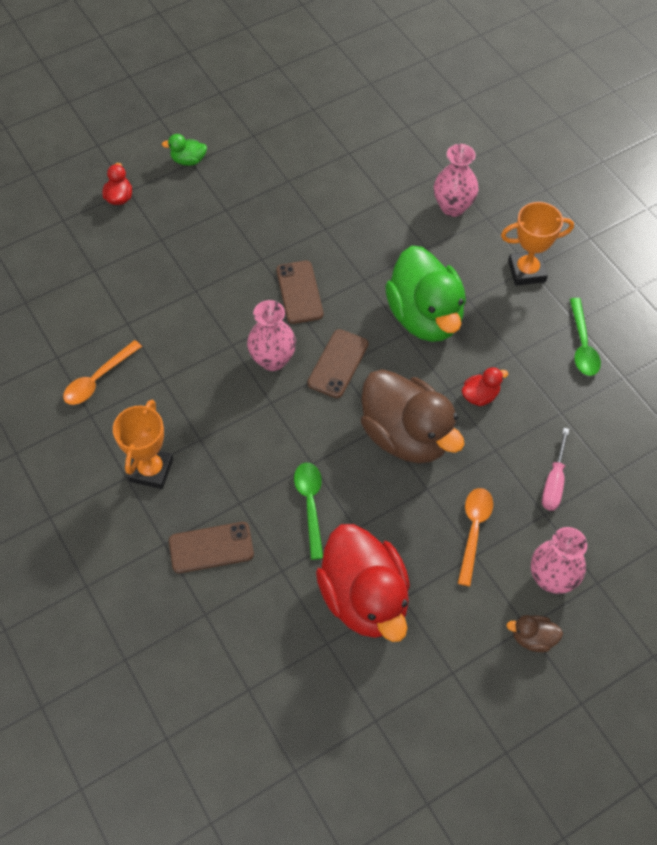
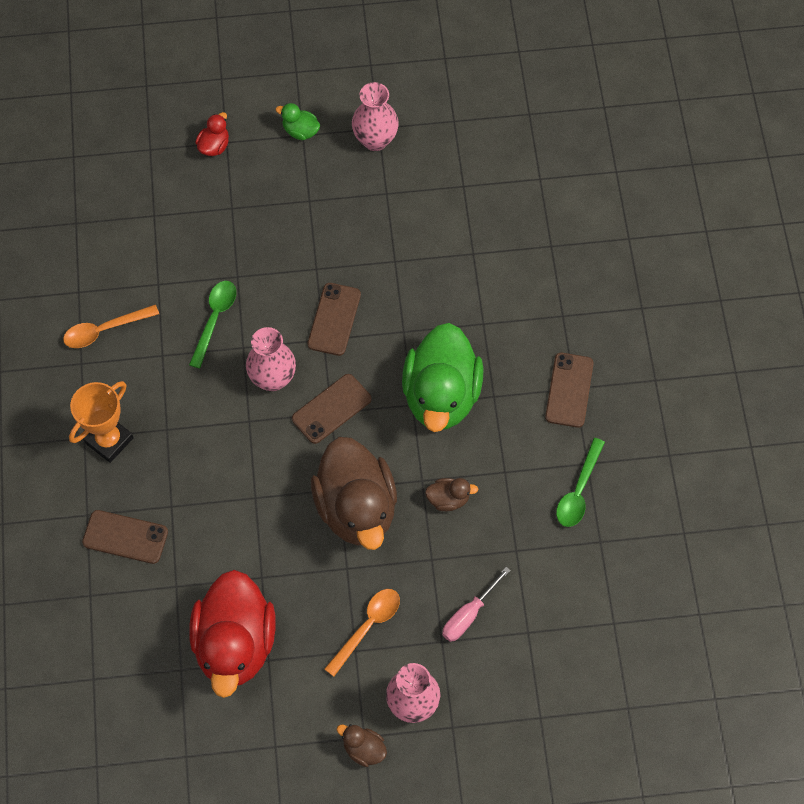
camera: 25 degrees right, 5 degrees up
green spoon [294,463,323,560] -> green spoon moved to [189,281,236,368]
pink vase [434,144,478,217] -> pink vase moved to [352,82,399,151]
red duck [462,367,508,406] -> brown duck [425,478,478,511]
orange trophy [501,202,574,286] -> brown phone [545,353,594,428]

